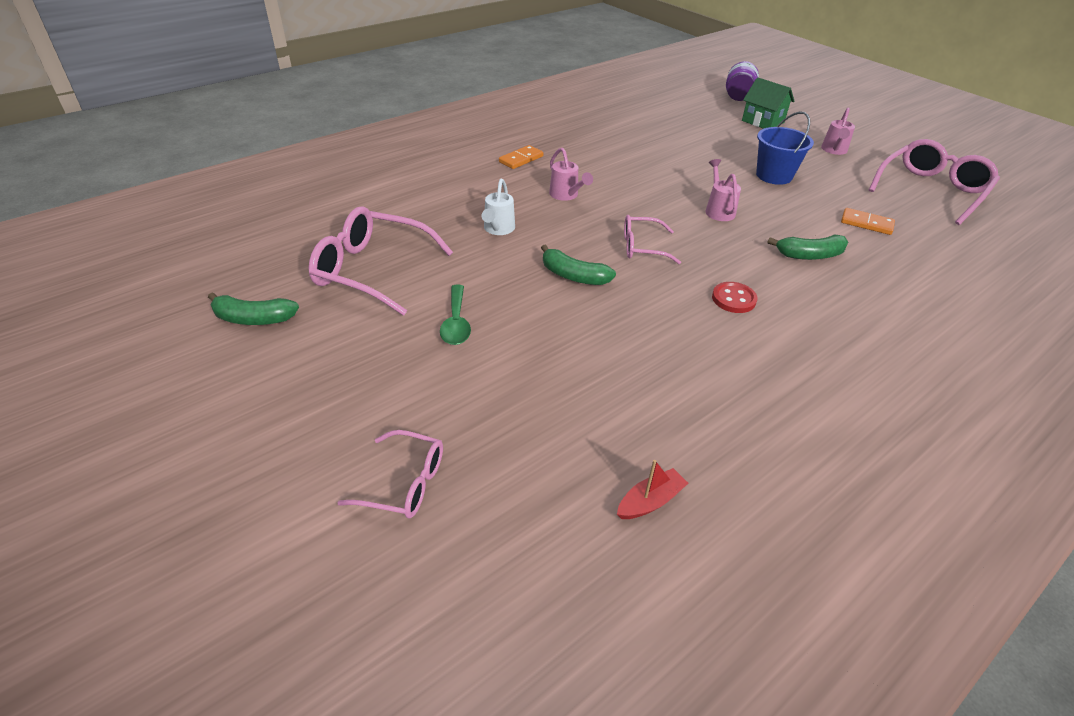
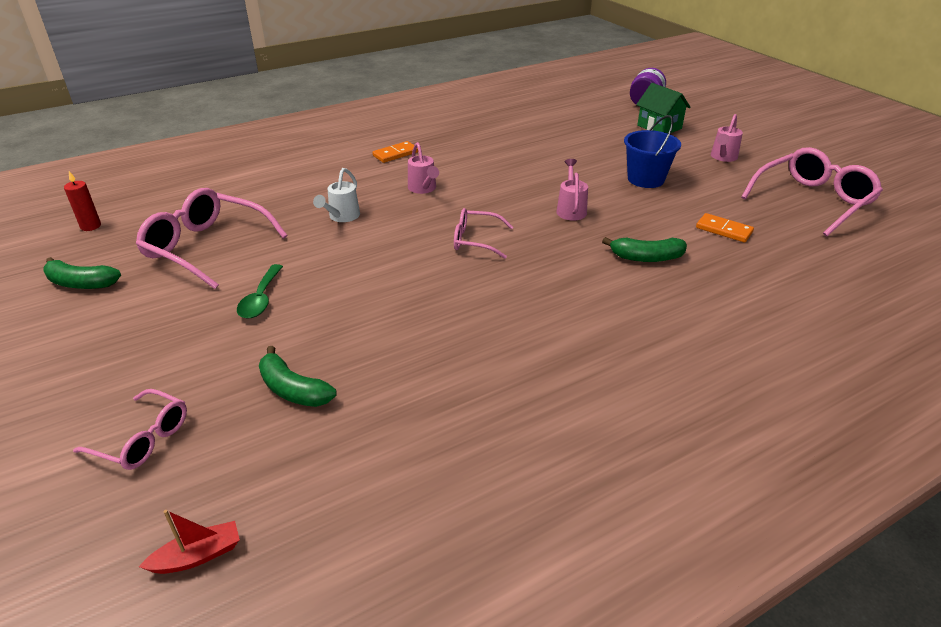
camera: 10 degrees right, 5 degrees down
green banana [541,244,616,285] -> green banana moved to [259,346,337,407]
red boat [617,460,688,519] -> red boat moved to [139,510,240,574]
red button [712,282,758,313] -> none
none -> red candle [64,171,101,231]

